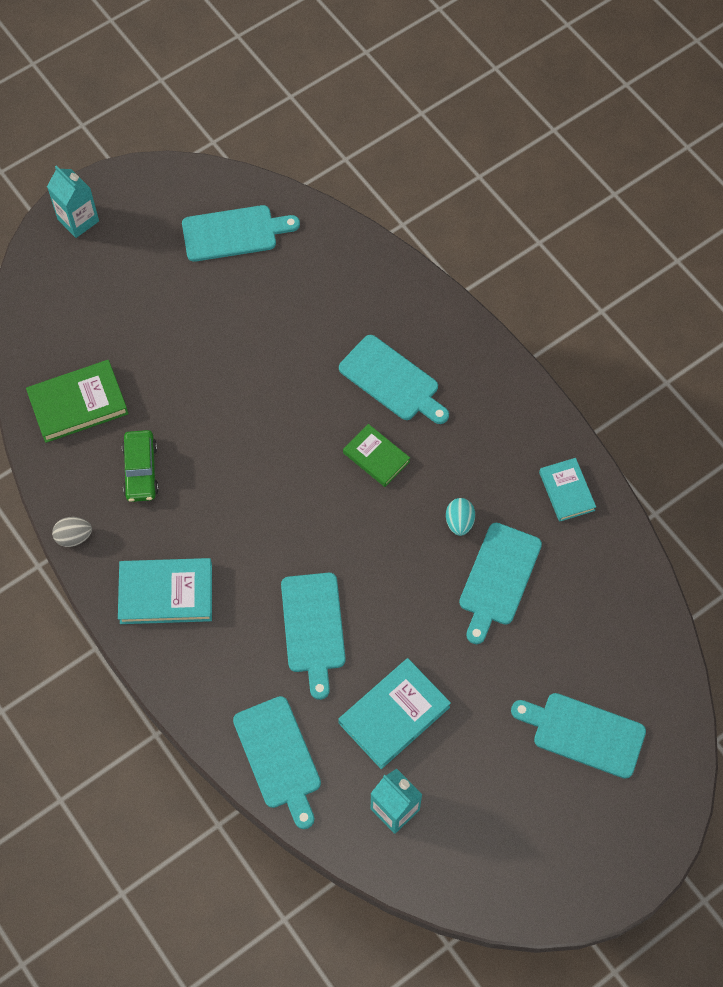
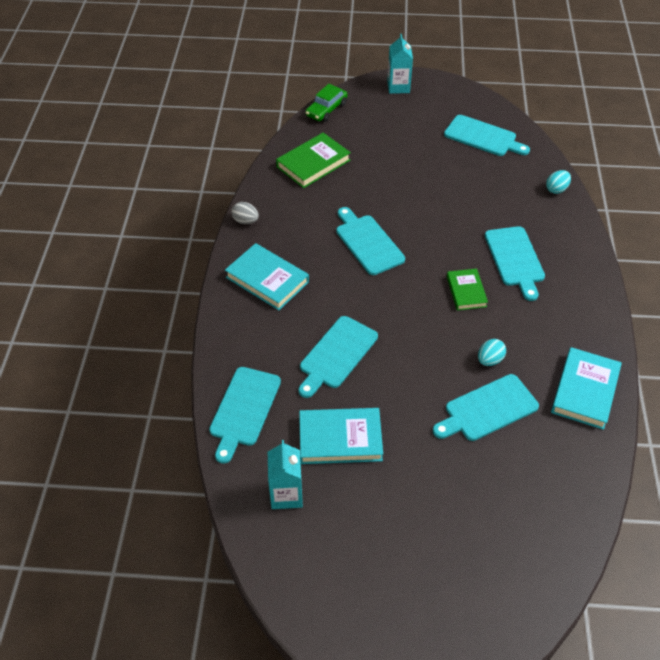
camera: 40 degrees right, 15 degrees down
green book [26,360,129,443] -> green book turned 60 degrees counterclockwise [276,133,351,188]
green car [122,430,159,502] -> green car moved to [305,84,348,122]
turquoise cutting board [511,693,646,779] -> turquoise cutting board moved to [336,207,405,275]
turquoise book [539,458,596,522] -> turquoise book [551,347,622,430], size x1.56
none -> turquoise egg [546,170,571,194]

